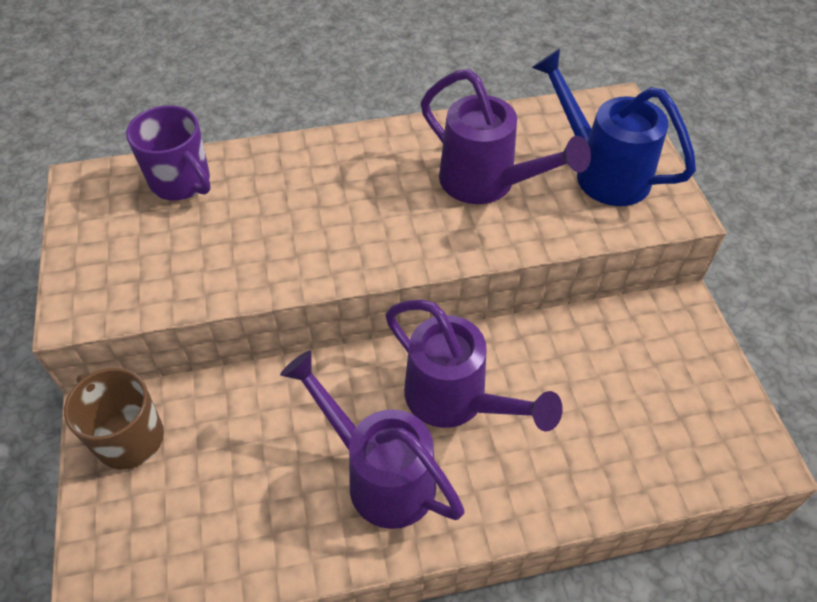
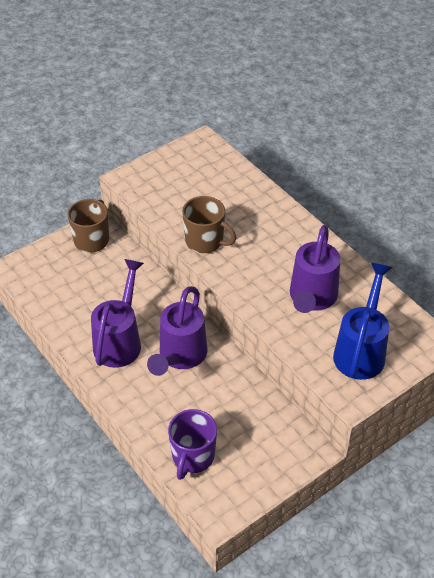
camera: 65 degrees right, 5 degrees down
purple mug [126,105,211,200] -> purple mug moved to [168,409,217,480]
none -> brown mug [182,196,236,253]

